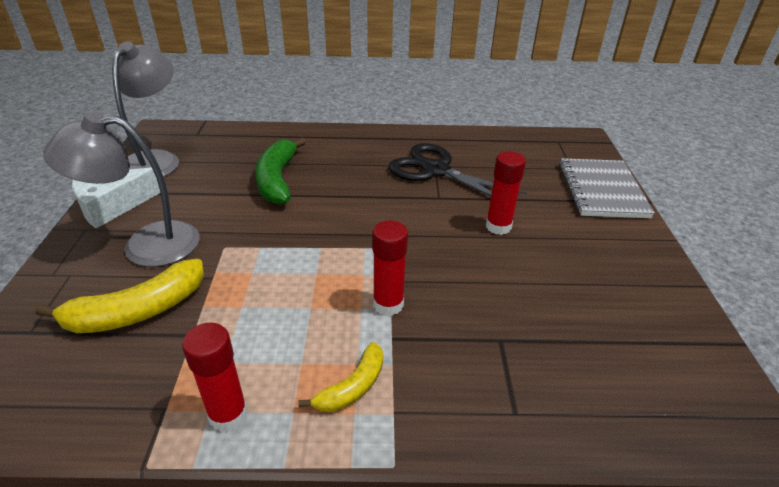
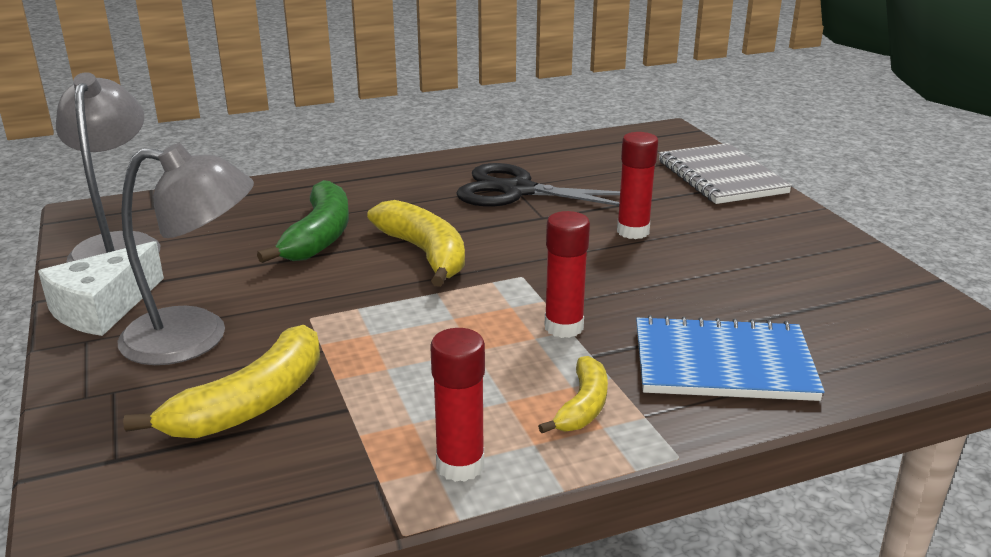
camera: 20 degrees left, 10 degrees down
grey lamp [43,112,200,267] -> grey lamp turned 150 degrees counterclockwise [117,143,254,365]
green banana [255,138,306,205] -> green banana turned 150 degrees counterclockwise [257,180,349,263]
none -> yellow banana [367,200,465,287]
none -> blue notebook [636,315,825,401]

